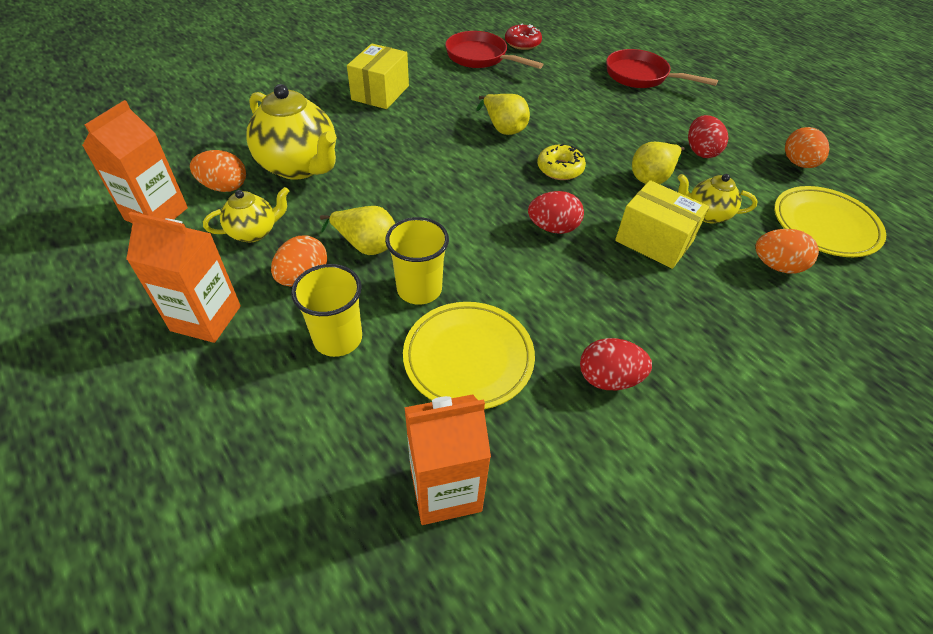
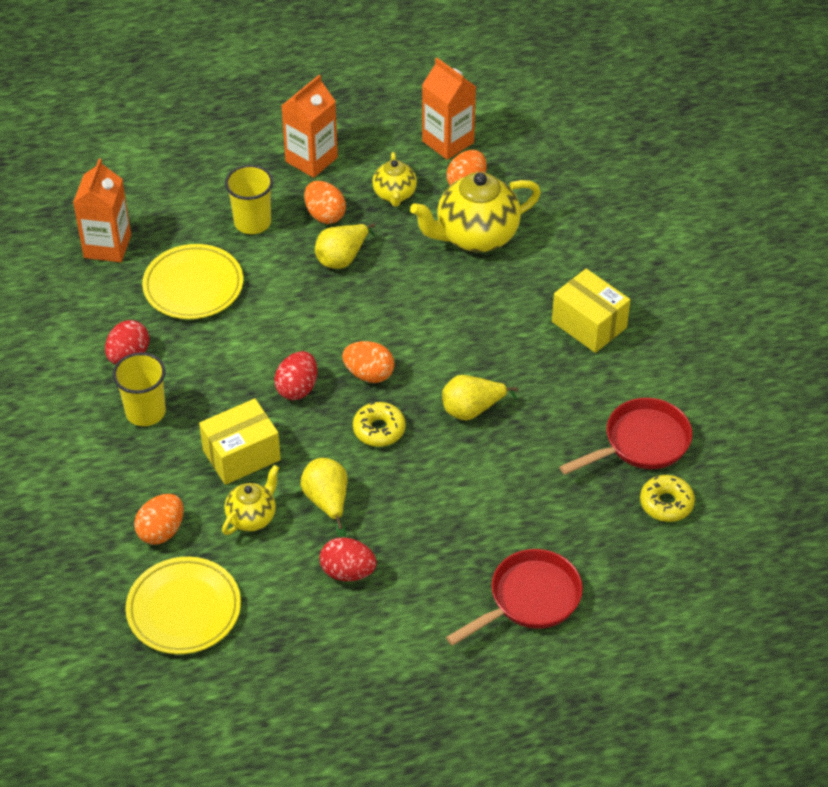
camera: 115 degrees right, 0 degrees up
yellow cup [385,217,449,304] -> yellow cup moved to [113,352,166,426]
red donut [505,23,542,50] -> yellow donut [640,475,695,522]
orange egg [785,127,829,168] -> orange egg moved to [342,341,395,383]

